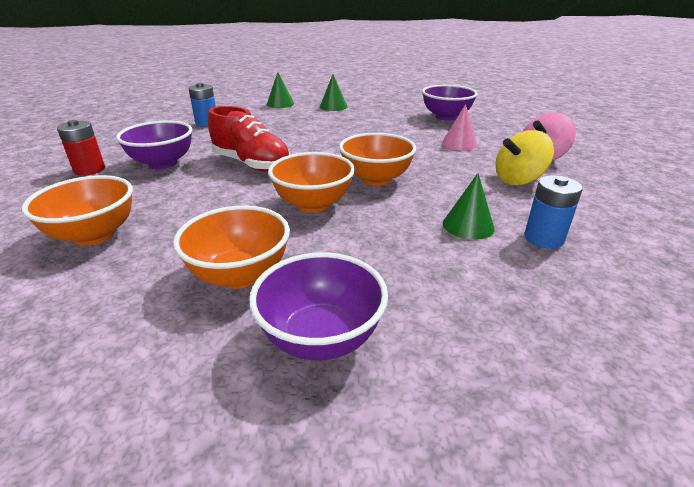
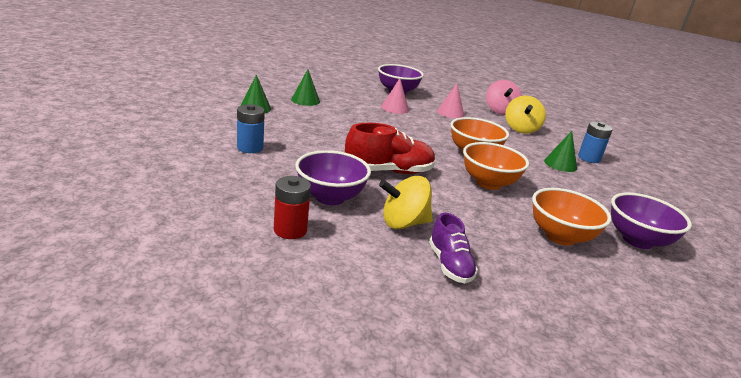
camera: 55 degrees left, 5 degrees down
orange bowl [22,175,133,246] -> purple shoe [429,213,478,283]
none -> yellow spinning top [379,176,433,229]
none -> pink cone [381,78,409,114]

